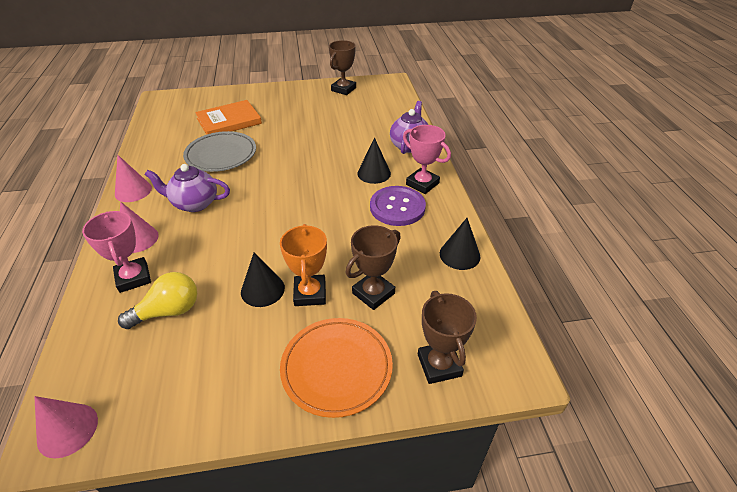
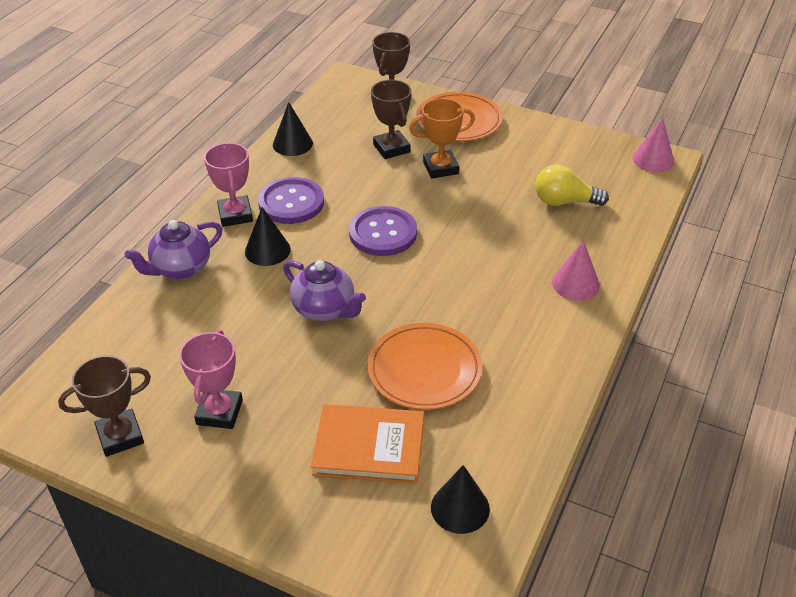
camera: 145 degrees left, 0 degrees up
pink trophy [82,211,151,293] -> pink trophy moved to [179,330,243,429]
pink cone [115,155,152,202] -> none
purple teapot [144,164,230,212] -> purple teapot moved to [283,260,366,321]
grey plate [183,131,256,172] -> orange plate [367,323,482,410]
black cone [241,252,285,307] -> black cone moved to [431,465,490,534]
orange trophy [280,224,327,306] -> orange trophy turned 45 degrees clockwise [409,98,475,179]
brown trophy [345,225,401,310] -> brown trophy turned 75 degrees clockwise [371,80,411,159]
none -> purple button [349,206,417,256]

